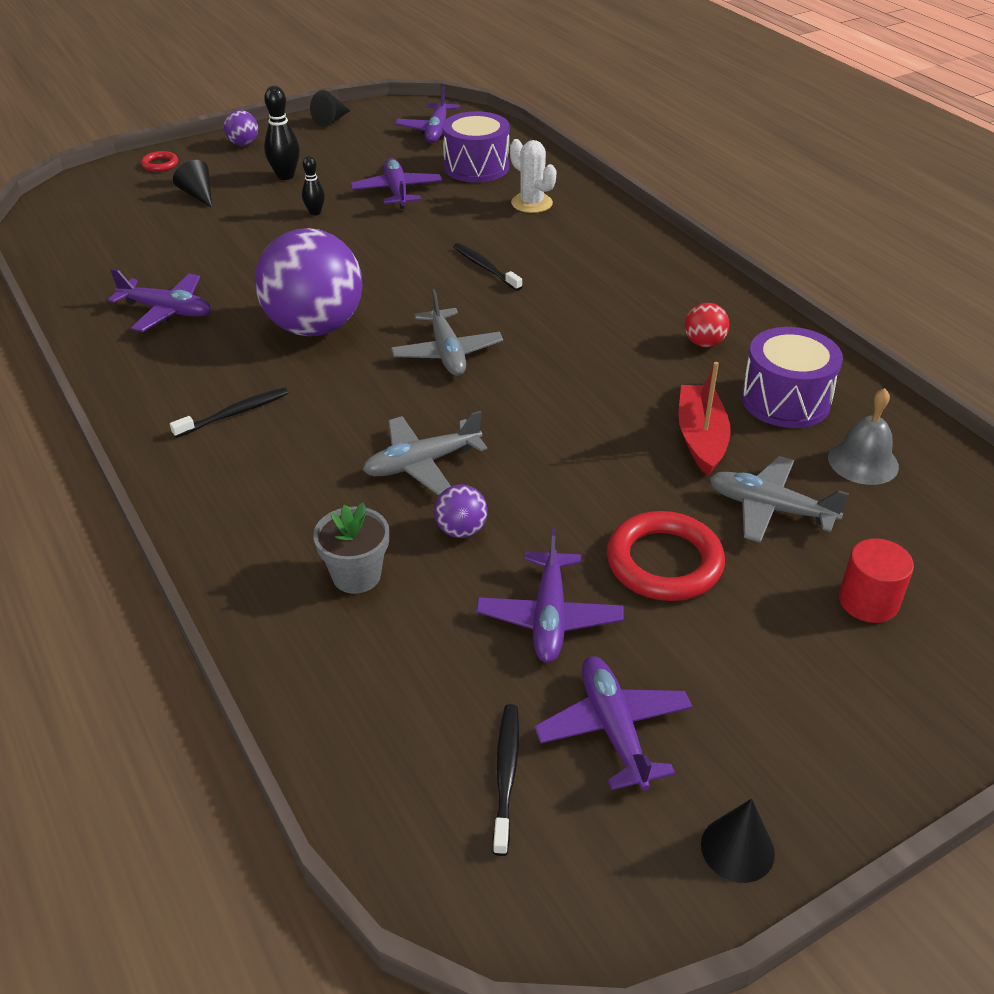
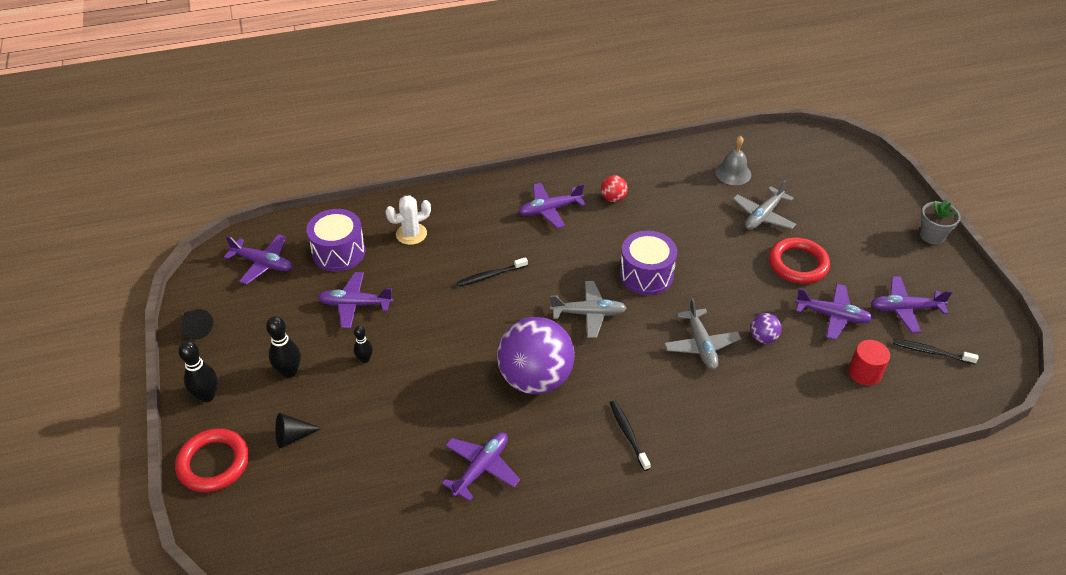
camera: 75 degrees left, 5 degrees up
red ring [141,151,178,172] -> red ring [175,428,249,492], size x2.02
purple ball [224,110,258,146] -> black bowling pin [178,341,218,402]
grey flower pot [313,502,389,594] -> grey flower pot moved to [920,200,961,244]
red boat [678,362,731,475] -> none
black cone [701,799,775,883] -> none
purple drum [741,327,843,428] -> purple drum moved to [619,231,677,295]
red cylinder [839,538,914,623] -> red cylinder moved to [849,340,890,386]
none -> purple plane [519,183,586,229]

